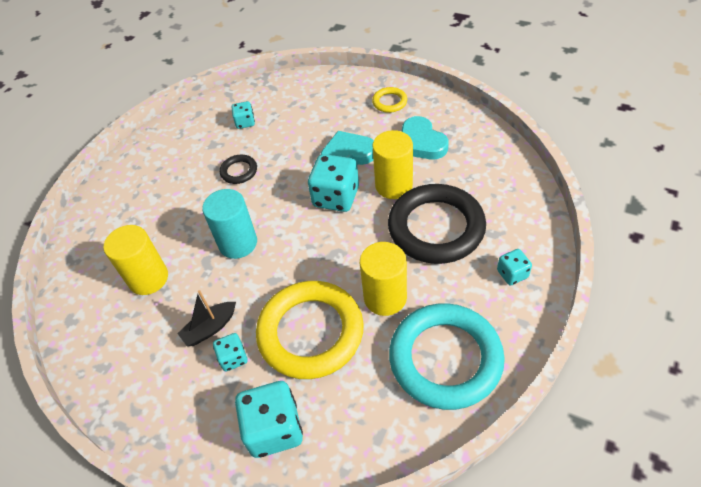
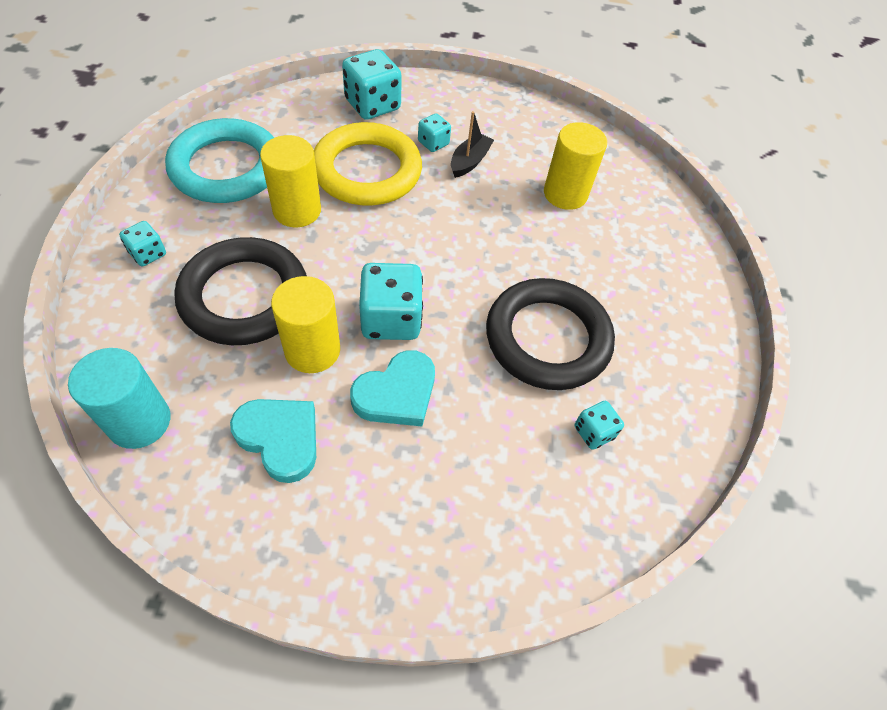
camera: 150 degrees right, 5 degrees up
turquoise cylinder [202,189,257,259] -> turquoise cylinder moved to [68,348,171,449]
black ring [220,155,257,184] -> black ring [486,278,615,390], size x2.28
yellow ring [372,87,407,113] -> none

